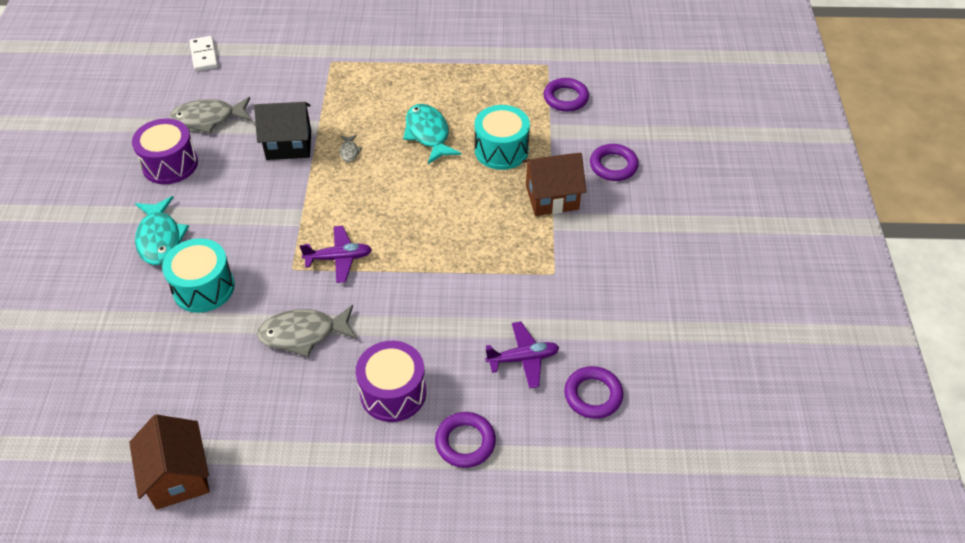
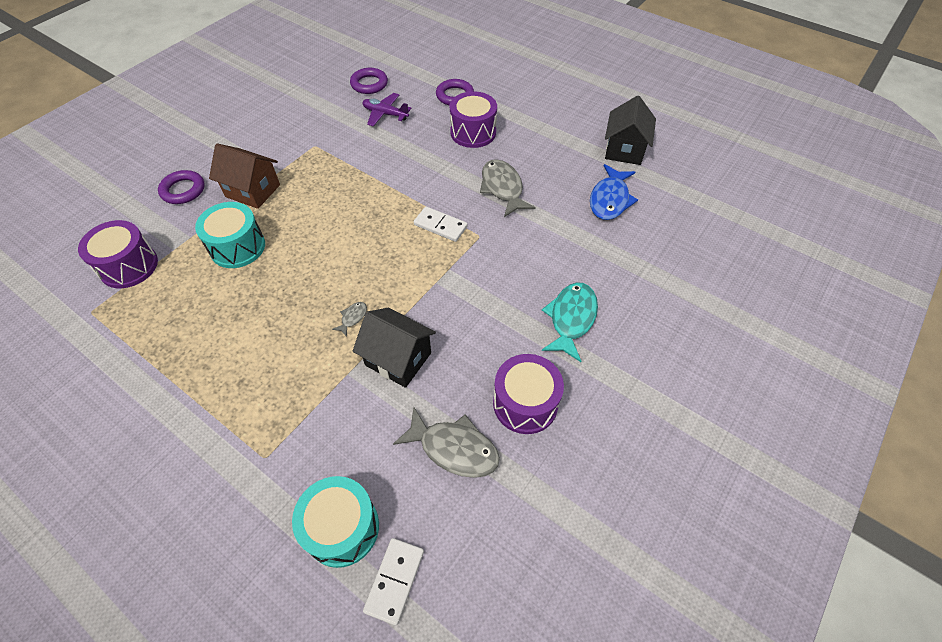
camera: 145 degrees left, 5 degrees up
brown house [129,415,210,510] -> black house [605,96,656,165]
turquoise drum [162,238,235,313] -> turquoise drum moved to [292,476,379,568]
grey fish [257,305,357,357] -> grey fish turned 135 degrees counterclockwise [480,159,536,217]
purple plane [300,226,372,283] -> white domino [414,206,468,242]
turquoise fish [403,104,461,164] -> none
purple ring [543,78,589,112] -> purple drum [78,220,158,288]
none -> blue fish [590,164,638,220]

